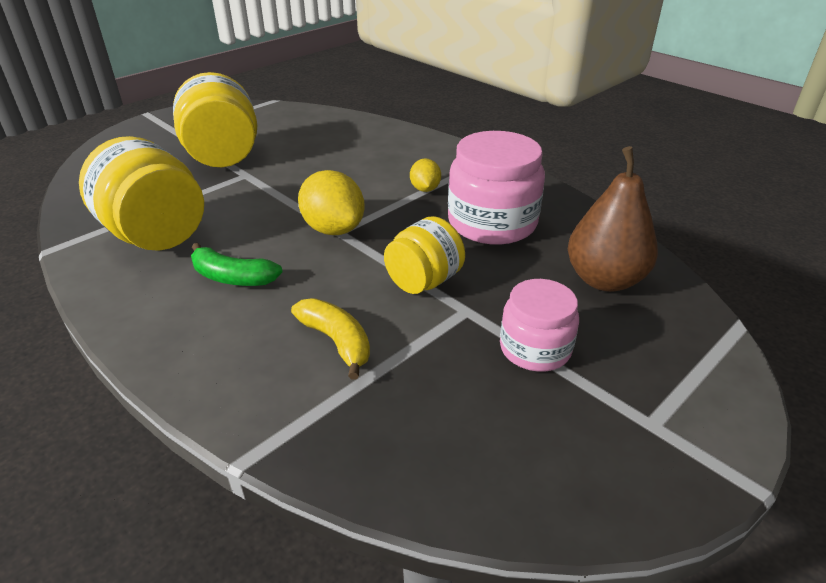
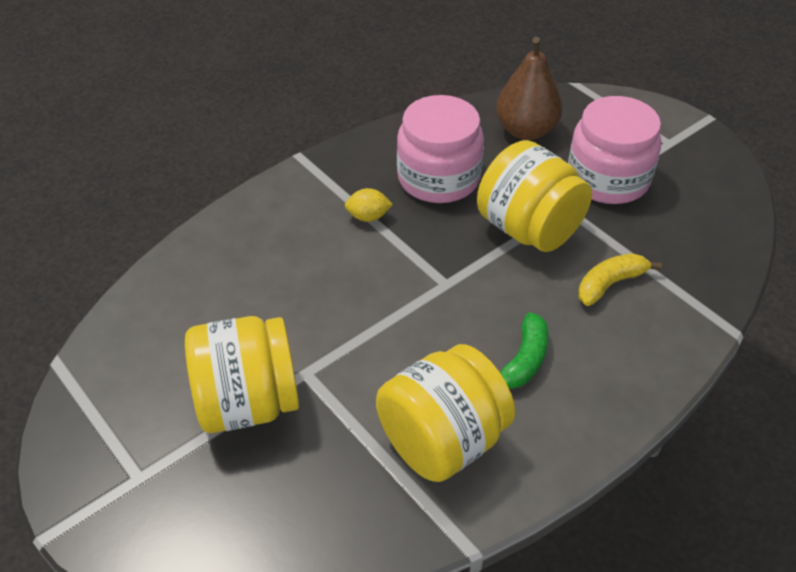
camera: 85 degrees left, 10 degrees up
yellow lemon [298,170,365,235] -> none
yellow jar [384,216,465,294] -> yellow jar [477,140,592,252], size x1.63
pink jar [500,279,579,371] -> pink jar [568,96,662,204], size x1.63

